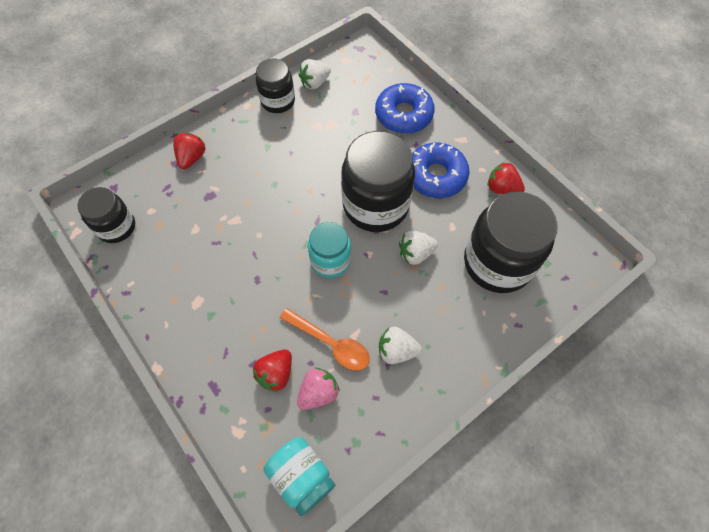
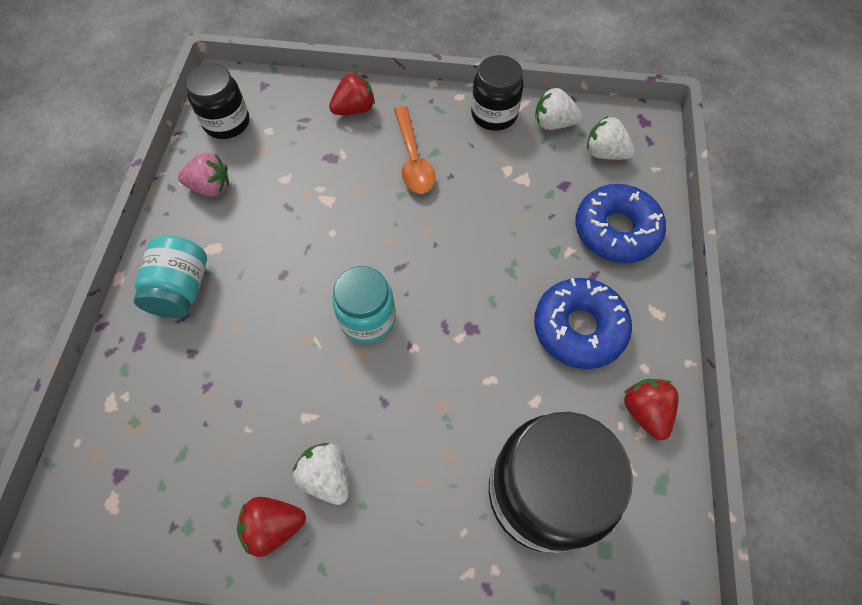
camera: 45 degrees right, 0 degrees up
red strawberry [253,350,292,392] -> red strawberry moved to [237,497,306,557]
turquoise jar [263,437,335,516] -> turquoise jar moved to [134,235,207,318]
orange spoon [280,308,370,371] -> orange spoon moved to [394,106,436,194]
pink strawberry [297,368,340,410] -> pink strawberry moved to [178,152,229,197]
black jar [341,131,415,232] -> none
white strawberry [399,230,438,265] -> white strawberry moved to [587,116,635,160]

